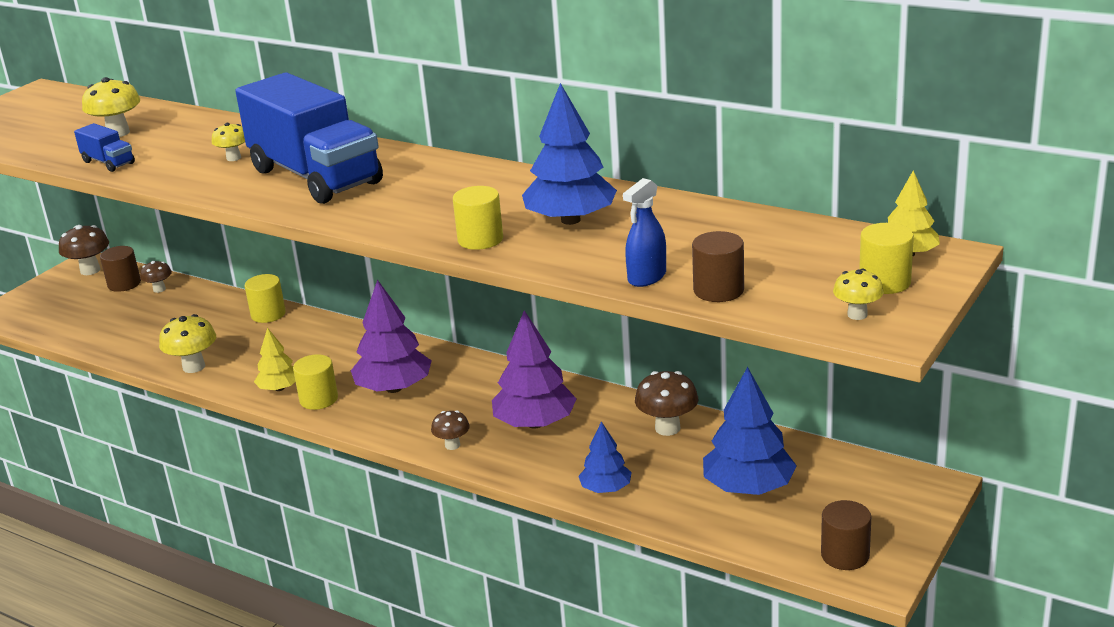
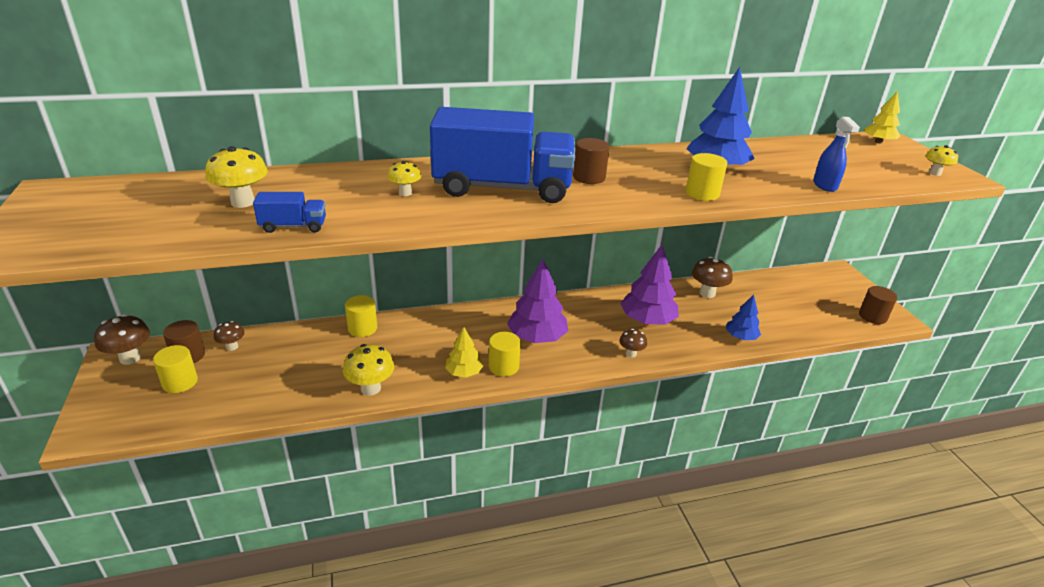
camera: 50 degrees left, 5 degrees up
brown cylinder [692,231,744,302] -> brown cylinder moved to [573,138,610,184]
blue tree [703,367,797,495] -> none
yellow cylinder [859,223,914,294] -> yellow cylinder moved to [153,345,198,393]

